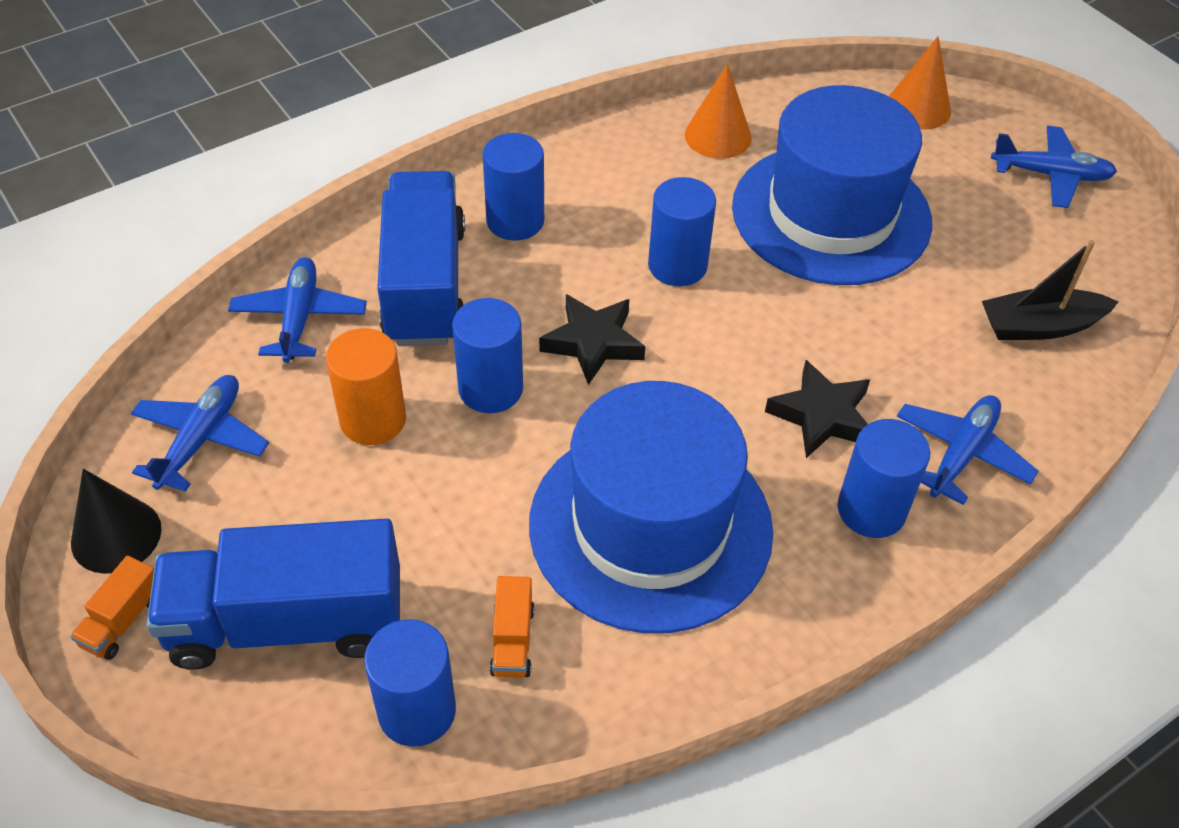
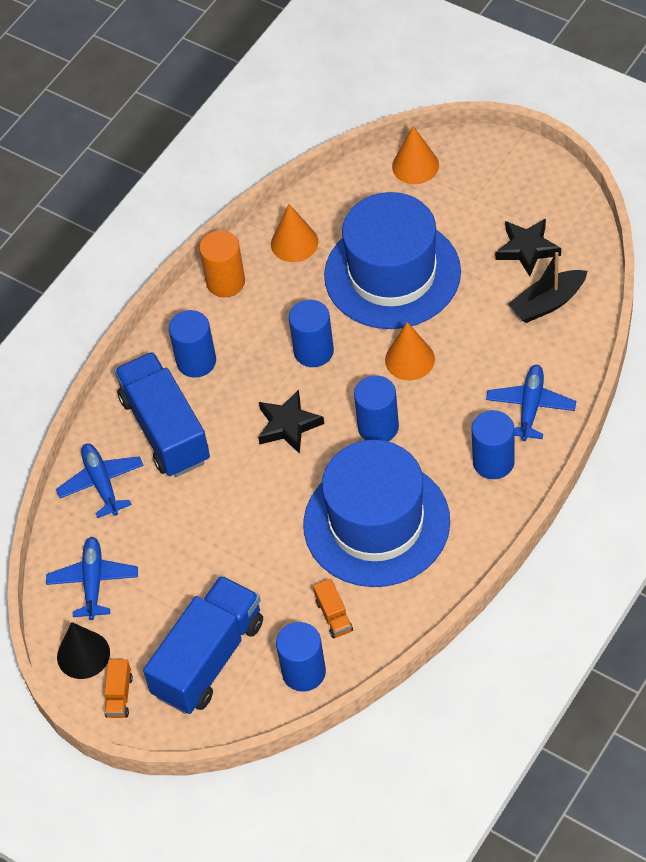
camera: 15 degrees left, 5 degrees up
blue truck [146,518,400,670] -> blue truck turned 150 degrees clockwise [143,576,263,714]
orange cylinder [326,328,406,445] -> orange cylinder moved to [199,230,245,297]
blue cylinder [452,298,523,413] -> blue cylinder moved to [354,375,399,441]
black star [765,360,870,458] -> black star moved to [495,218,561,276]
blue plane [991,126,1117,208] -> none
none -> orange cone [385,322,435,380]

